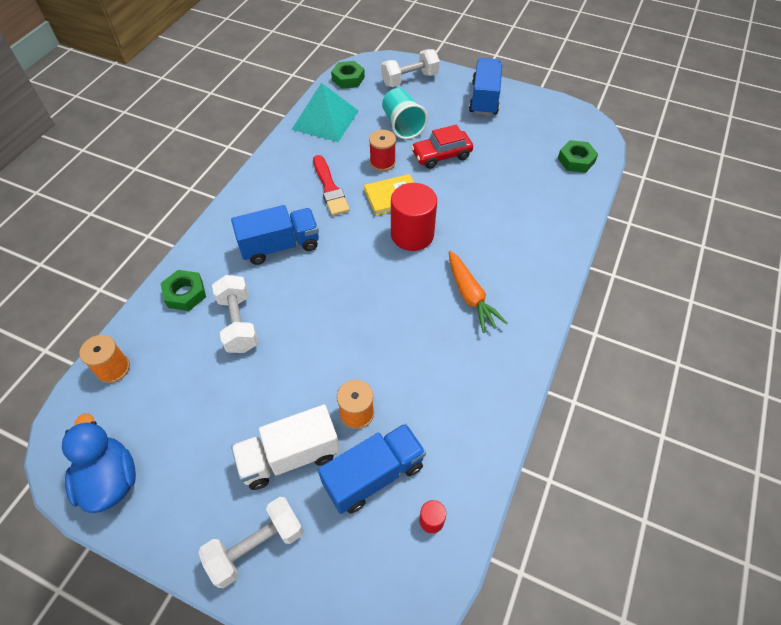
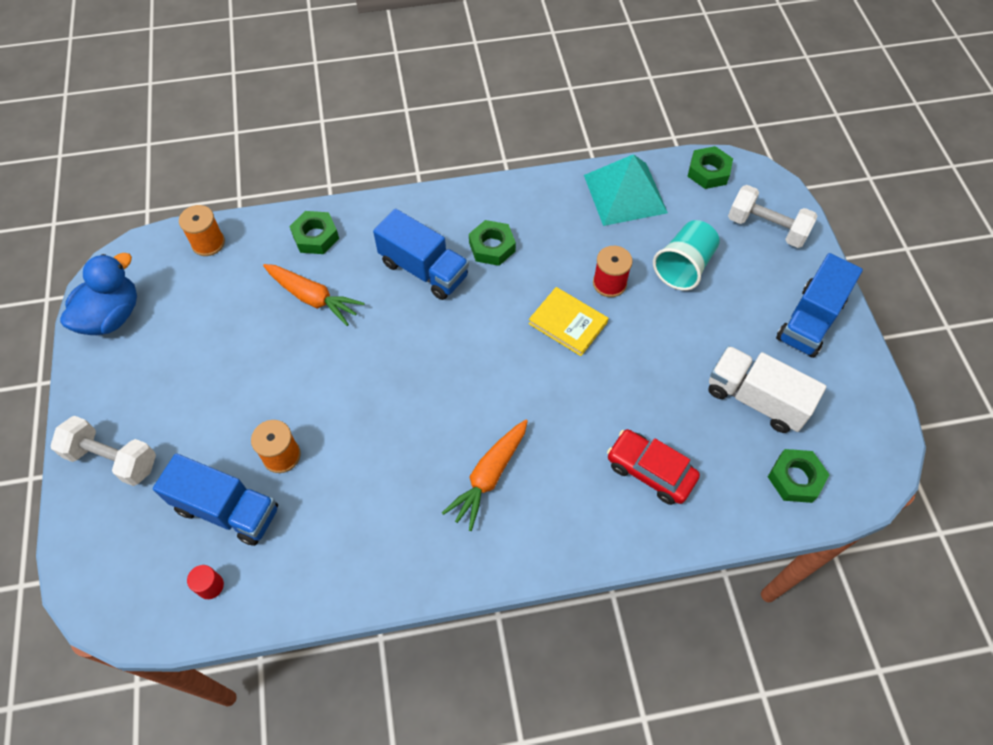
camera: 55 degrees right, 5 degrees up
white dumbbell [212,275,258,353] -> orange carrot [263,264,365,326]
white truck [231,405,340,490] -> white truck moved to [708,346,826,433]
red brush [313,155,350,216] -> none
red cylinder [391,183,437,251] -> none
red car [411,125,473,169] -> red car moved to [607,429,700,505]
blue truck [469,58,502,116] -> blue truck turned 150 degrees clockwise [776,253,863,358]
none -> green nut [469,220,516,266]

